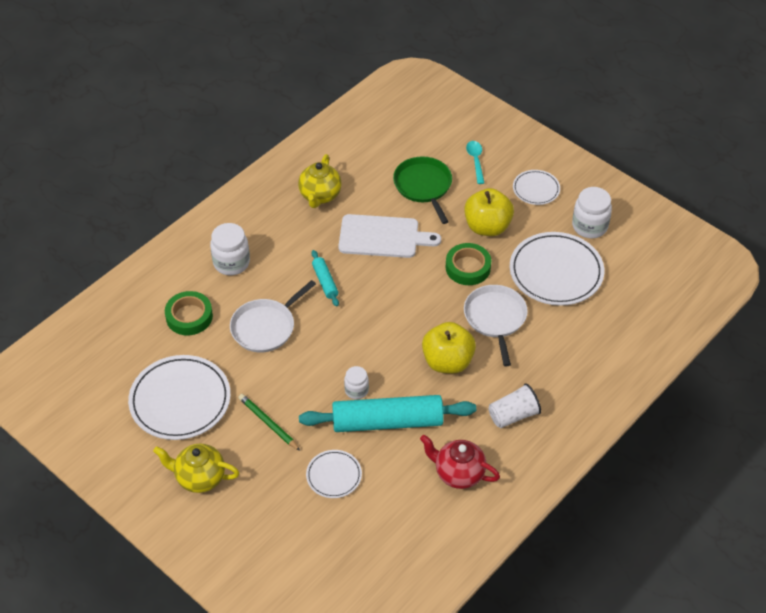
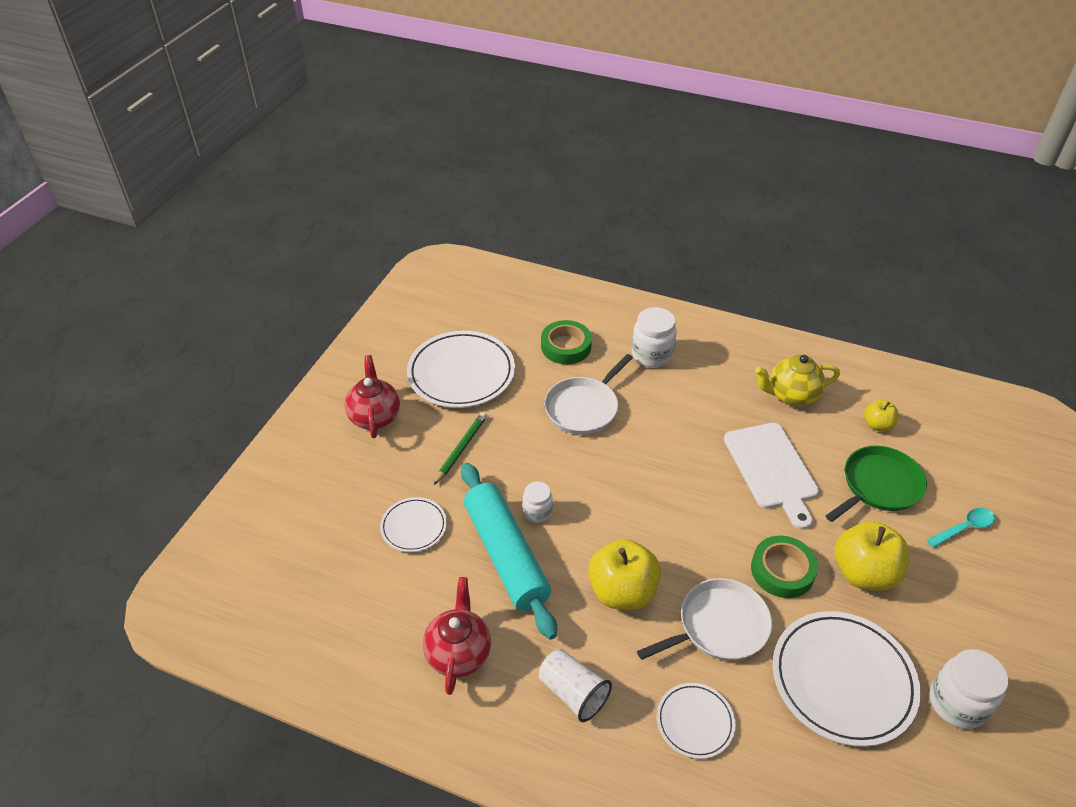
camera: 70 degrees right, 5 degrees down
yellow teapot [153,443,239,493] -> red teapot [345,355,400,438]
white pan [230,280,316,352] -> white pan turned 75 degrees counterclockwise [544,354,633,435]
turquoise rolling pin [312,250,339,307] -> none
white plate [513,170,560,205] -> white plate moved to [657,683,735,759]
none -> yellow apple [864,400,899,431]

